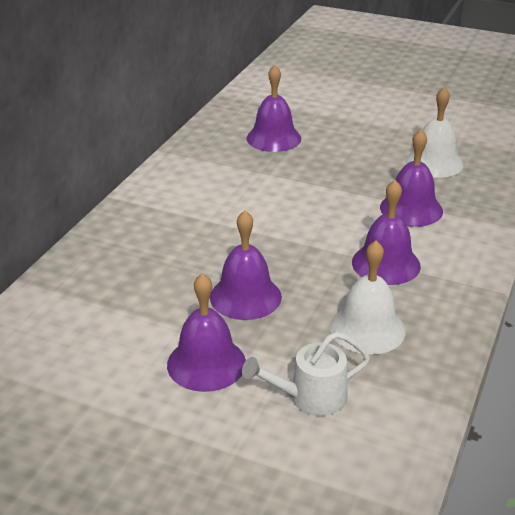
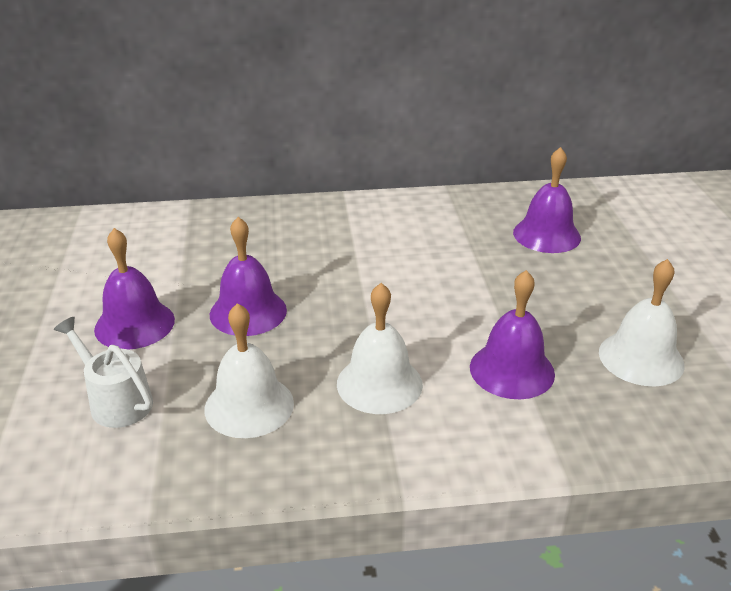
camera: 60 degrees right, 0 degrees up
purple bell [352,180,421,285] -> white bell [337,283,423,414]

